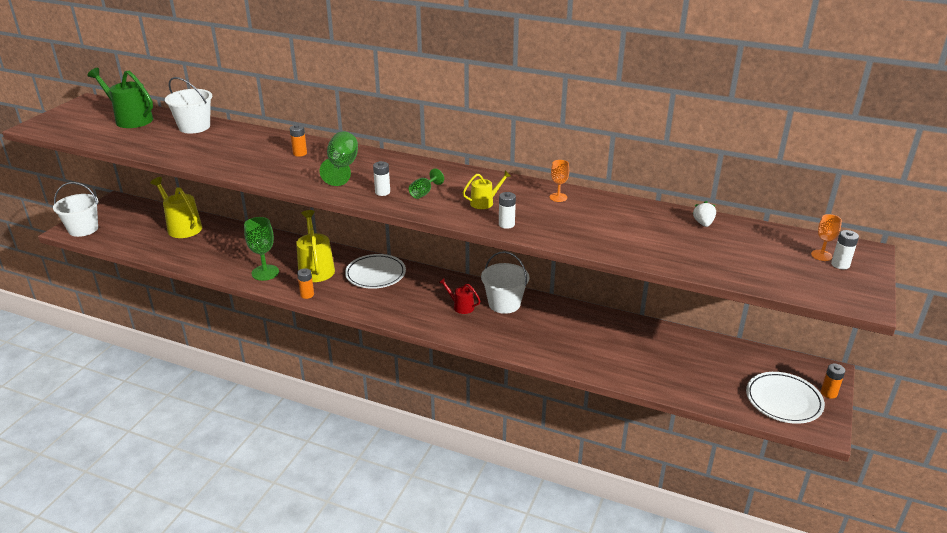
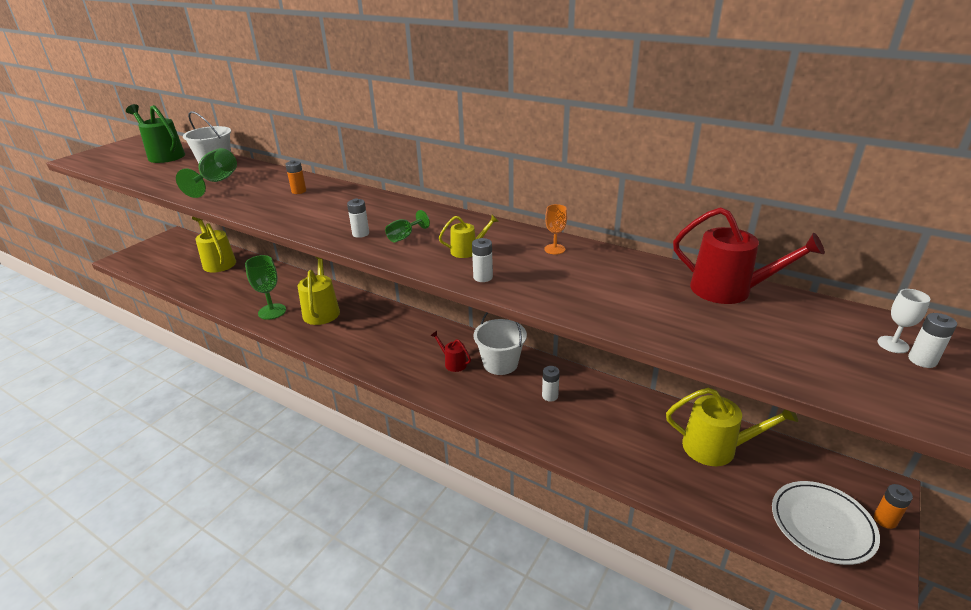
camera: 10 degrees right, 0 degrees up
white bucket [53,182,98,237] -> none
orange battery [297,268,314,299] -> none
green goblet [319,132,358,186] -> green goblet moved to [176,148,237,198]
white plate [345,254,406,289] -> none
white strawberry [693,201,716,227] -> red watering can [673,207,825,304]
orange goblet [811,214,842,261] -> white goblet [877,289,931,353]
none -> white battery [542,366,560,402]
none -> yellow watering can [666,388,798,466]

